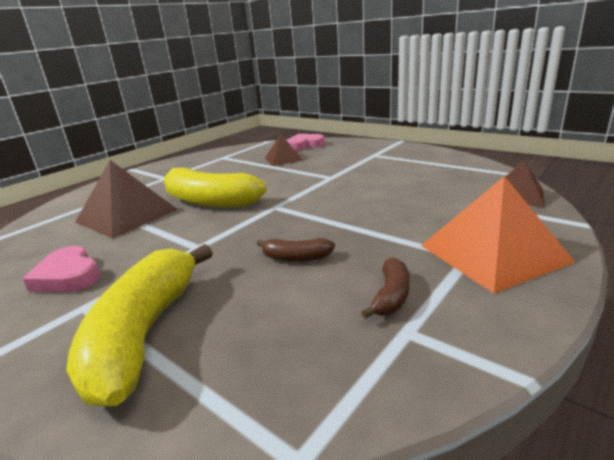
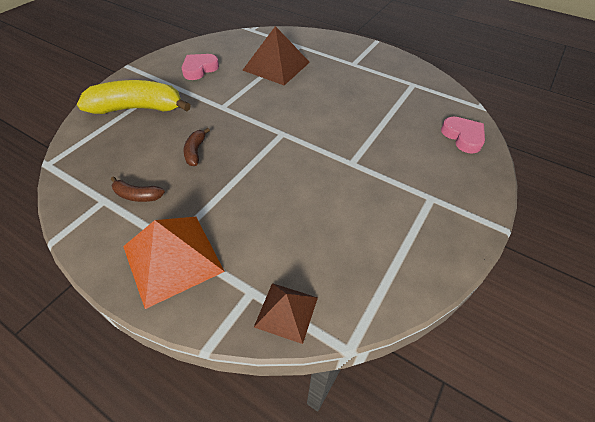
camera: 80 degrees right, 25 degrees up
yellow banana [164,168,267,207] -> none
brown pyramid [265,134,303,166] -> none

